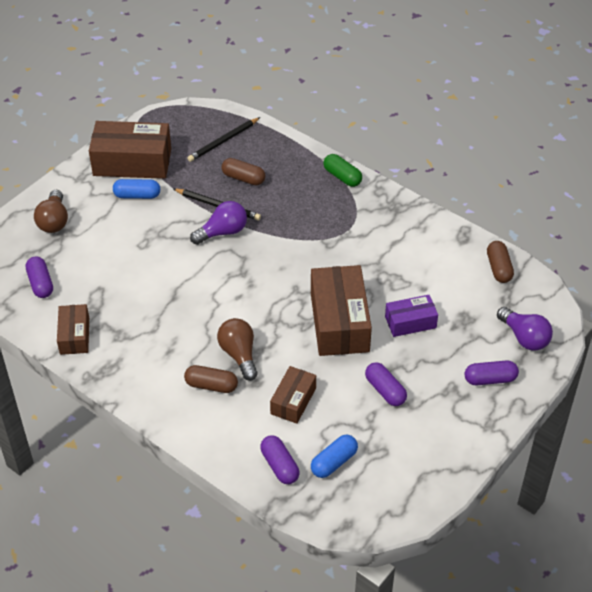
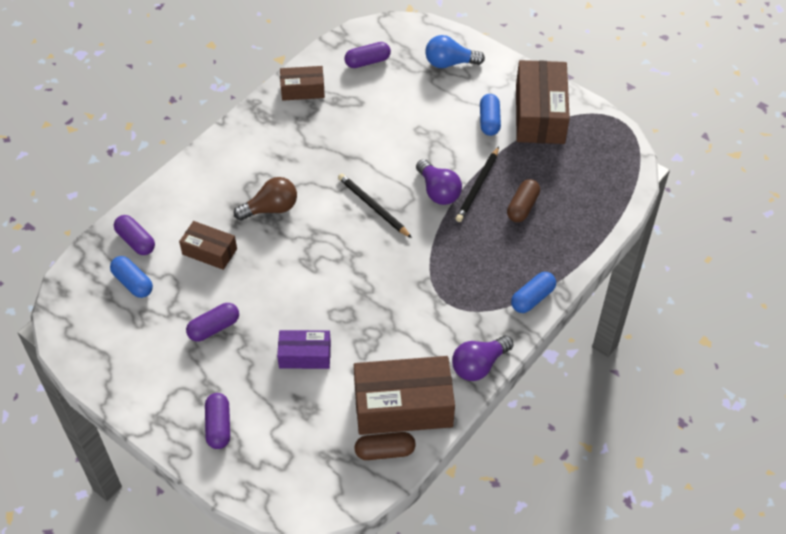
camera: 90 degrees right, 5 degrees up
brown light bulb [34,190,68,233] -> blue light bulb [425,35,485,68]
brown capsule [184,365,238,393] -> none
black pencil [187,117,260,162] -> black pencil moved to [338,173,412,238]
purple capsule [260,435,300,484] -> purple capsule turned 75 degrees clockwise [114,215,155,255]
brown box [311,265,372,356] -> brown box moved to [354,356,455,435]
green capsule [324,154,362,187] -> blue capsule [511,272,556,313]
purple box [385,295,438,337] -> purple box turned 75 degrees counterclockwise [277,330,331,369]
purple light bulb [497,307,553,351] -> purple light bulb moved to [452,335,514,381]

